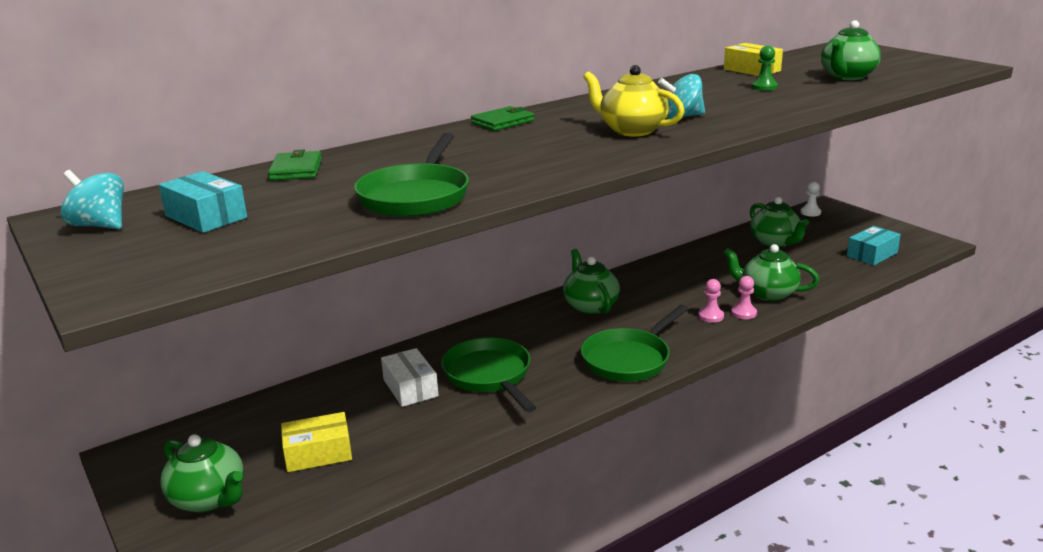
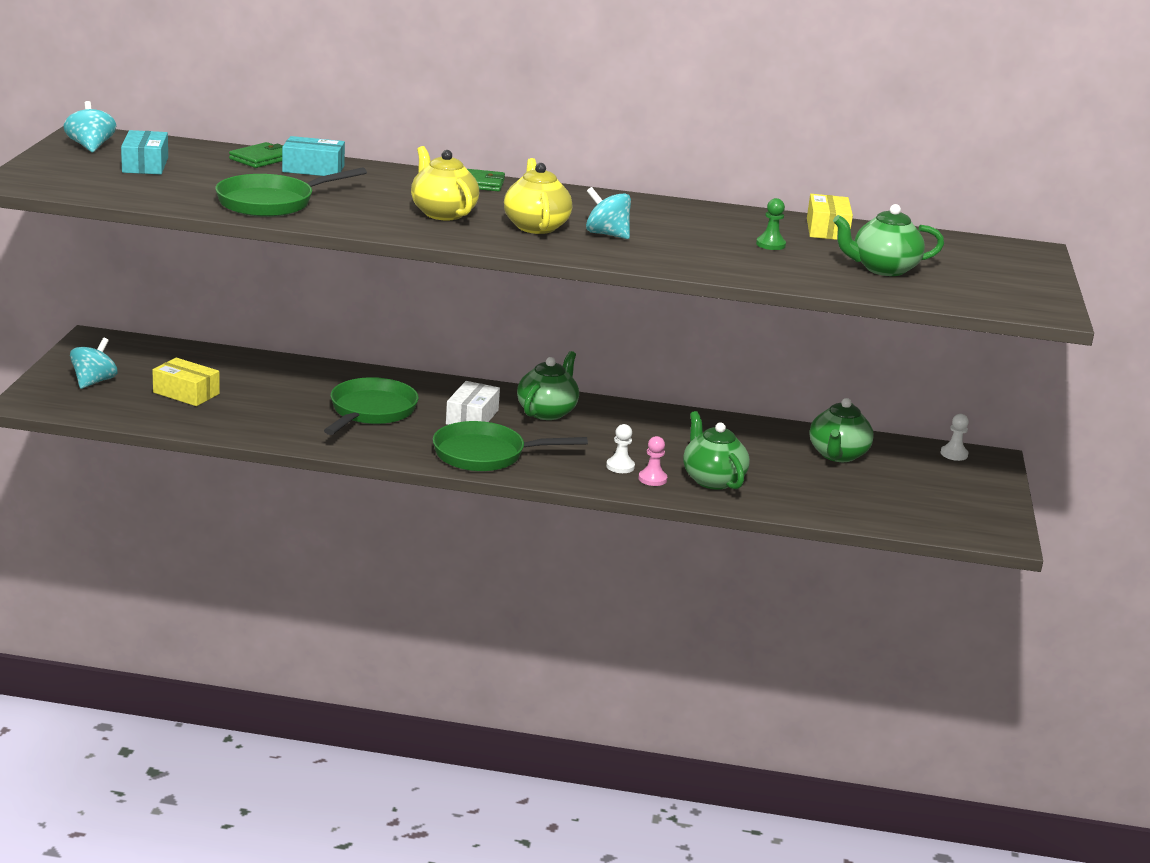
camera: 40 degrees right, 0 degrees up
green teapot [160,434,244,512] -> turquoise spinning top [70,338,118,389]
white box [381,348,439,407] -> white box moved to [446,381,500,425]
pink pawn [698,279,724,323] -> white pawn [606,424,635,473]
turquoise box [847,226,901,266] -> turquoise box moved to [282,136,345,176]
none -> yellow teapot [411,146,479,220]

